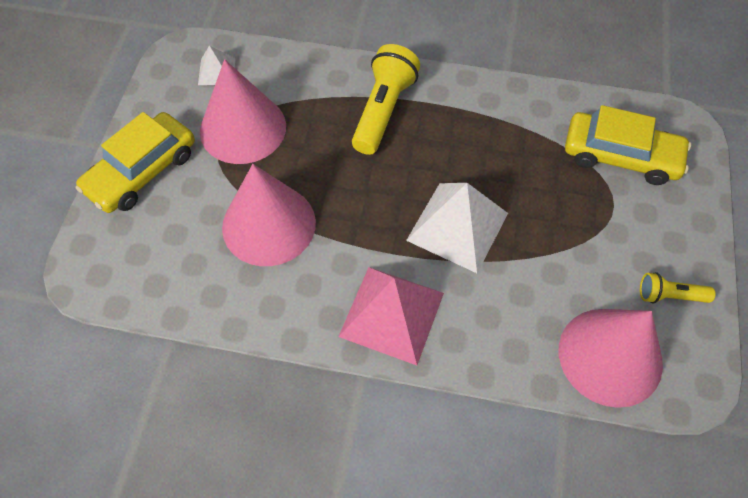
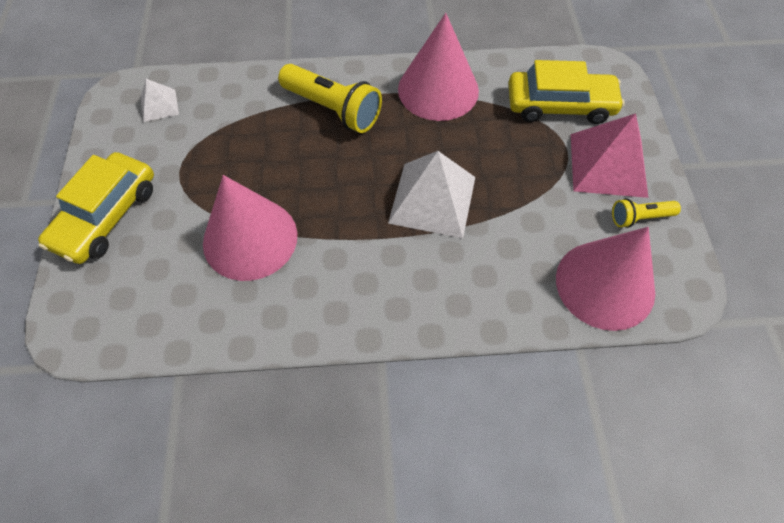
camera: 15 degrees left, 0 degrees up
pink cone [200,59,286,164] -> pink cone moved to [398,13,479,121]
pink pyramid [338,267,444,365] -> pink pyramid moved to [571,113,648,198]
yellow flashlight [352,44,420,155] -> yellow flashlight turned 120 degrees clockwise [278,64,382,133]

